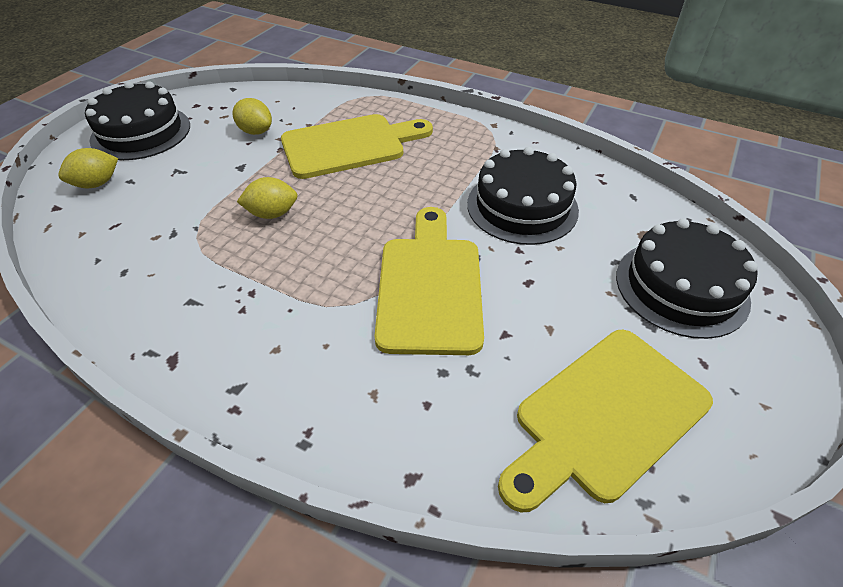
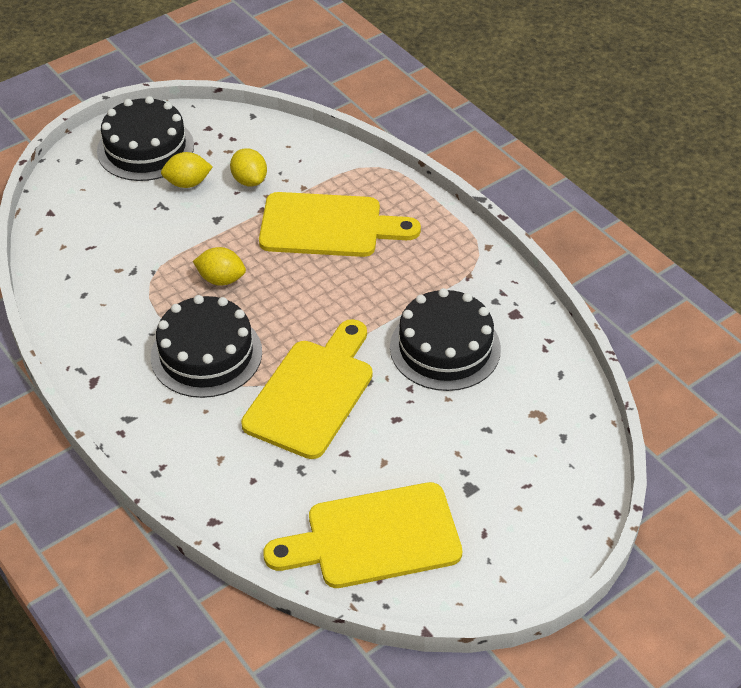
camera: 25 degrees right, 0 degrees up
yellow lemon [58,148,118,188] -> yellow lemon moved to [161,152,213,188]
black cake [616,218,758,339] -> black cake moved to [151,295,262,398]

